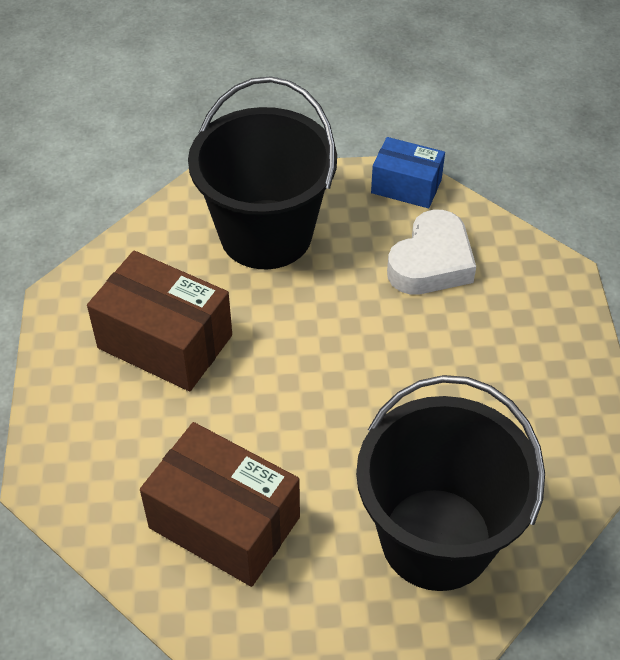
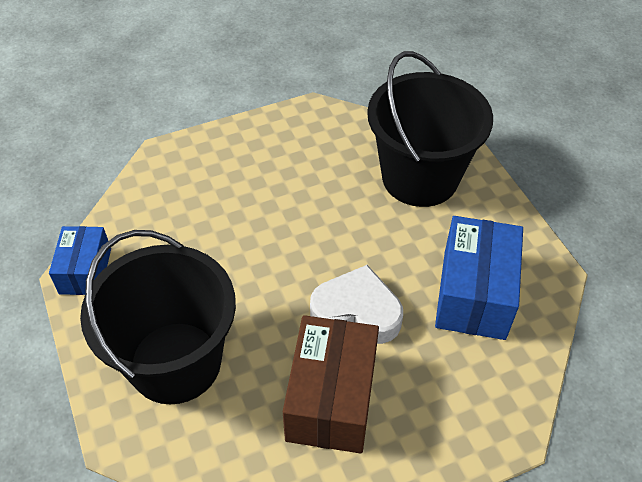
camera: 110 degrees left, 0 degrees up
brown box [140,422,300,587] -> blue box [435,216,523,340]
white heart [387,210,476,294] -> white heart moved to [310,265,403,344]

